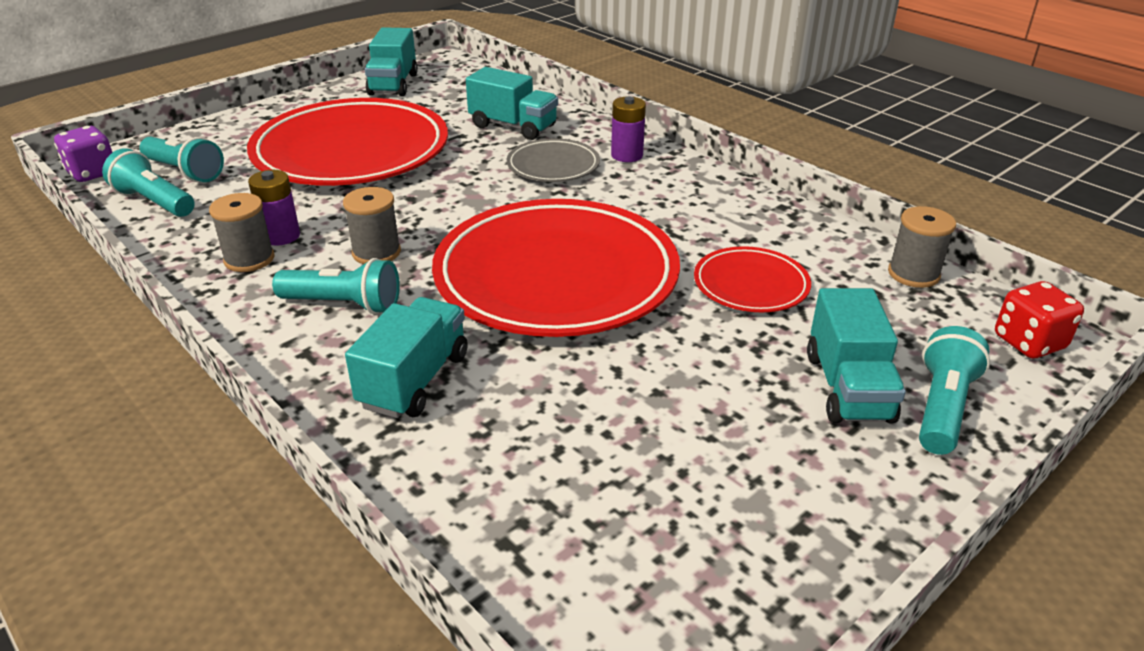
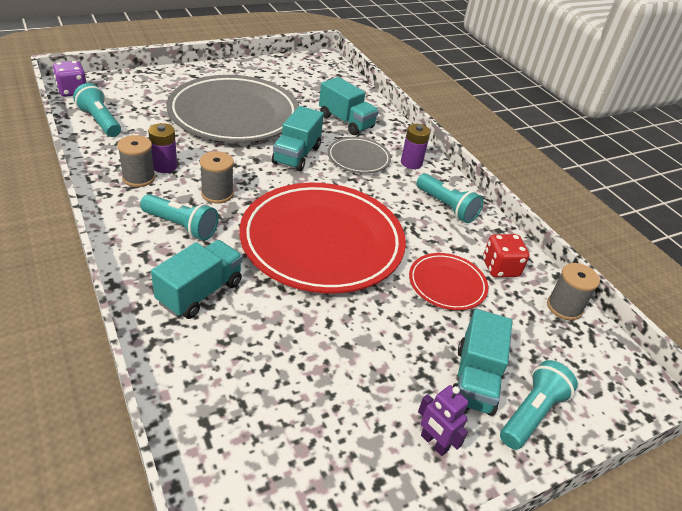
camera: 10 degrees right, 5 degrees up
turquoise flashlight [139,137,224,182] -> turquoise flashlight moved to [416,174,484,223]
red plate [247,98,448,186] -> grey plate [166,75,299,143]
turquoise truck [365,27,418,96] -> turquoise truck moved to [272,106,324,171]
red dice [995,281,1084,359] -> red dice moved to [483,234,530,278]
none -> purple robot [418,385,469,456]

